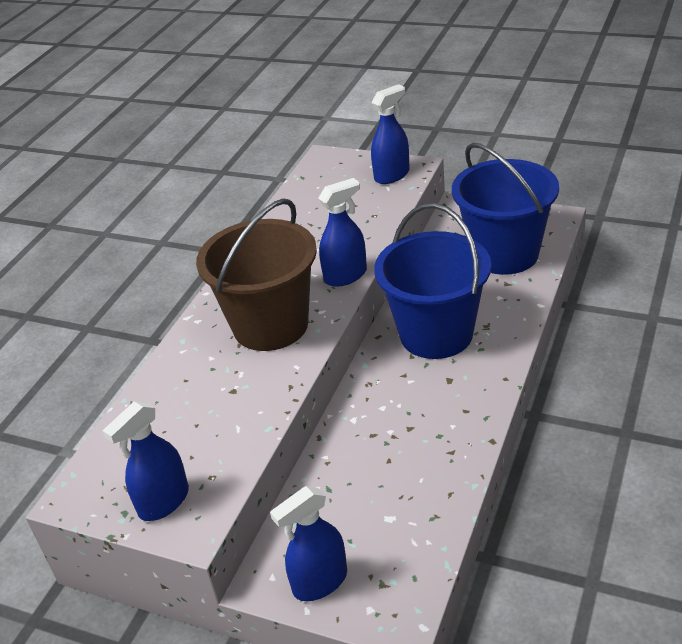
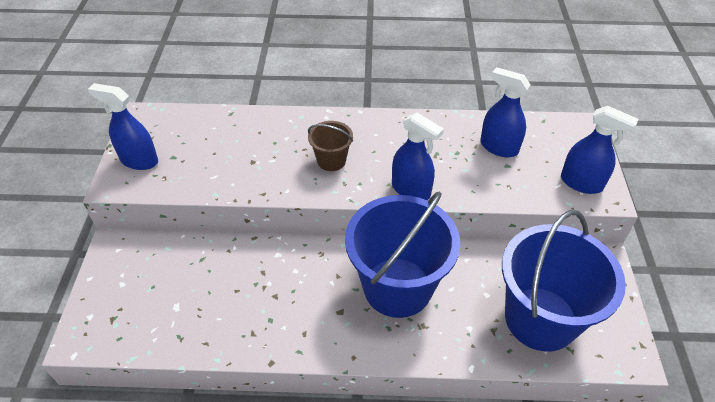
camera: 65 degrees right, 10 degrees up
brown bucket [196,198,317,351] -> brown bucket [308,121,353,171], size x0.46
blue spray bottle [270,486,347,601] -> blue spray bottle moved to [480,67,530,157]

